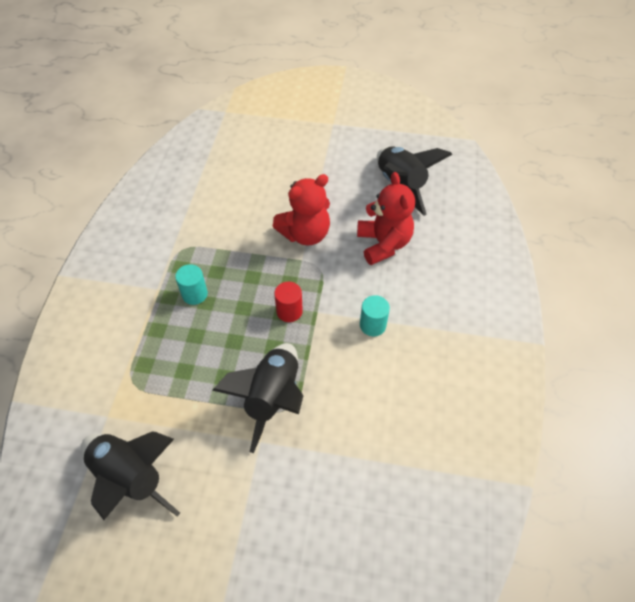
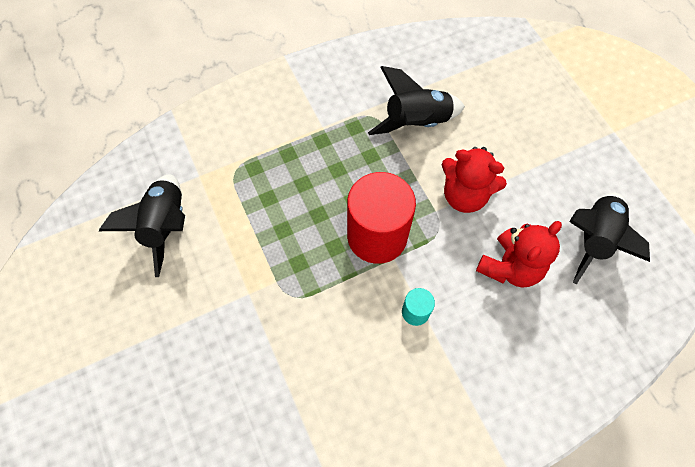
camera: 55 degrees right, 10 degrees up
turquoise cylinder [175,264,208,305] -> none
black rocket [212,343,303,453] -> black rocket moved to [368,66,465,135]
red cylinder [274,282,303,322] -> red cylinder [347,172,416,264], size x2.27

